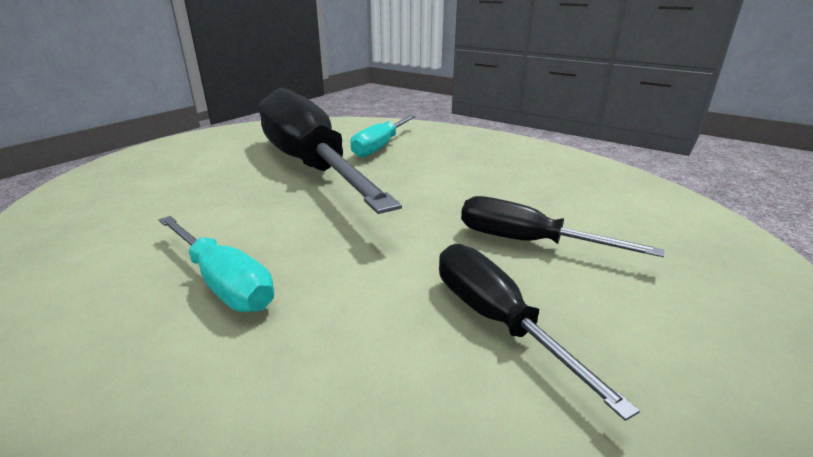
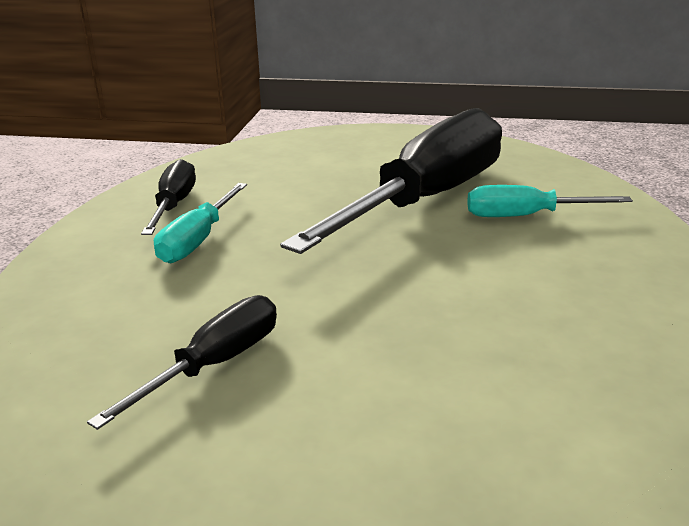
camera: 65 degrees right, 0 degrees up
black screwdriver [461,196,664,257] -> black screwdriver moved to [141,159,196,235]

